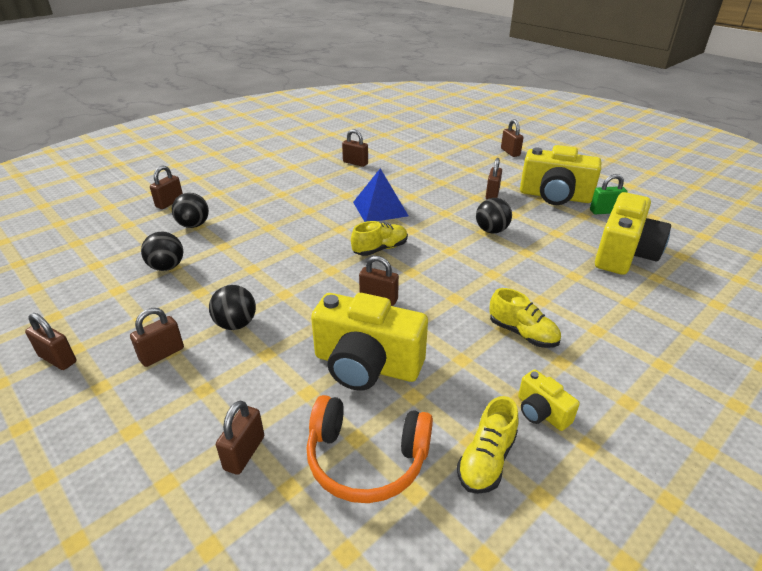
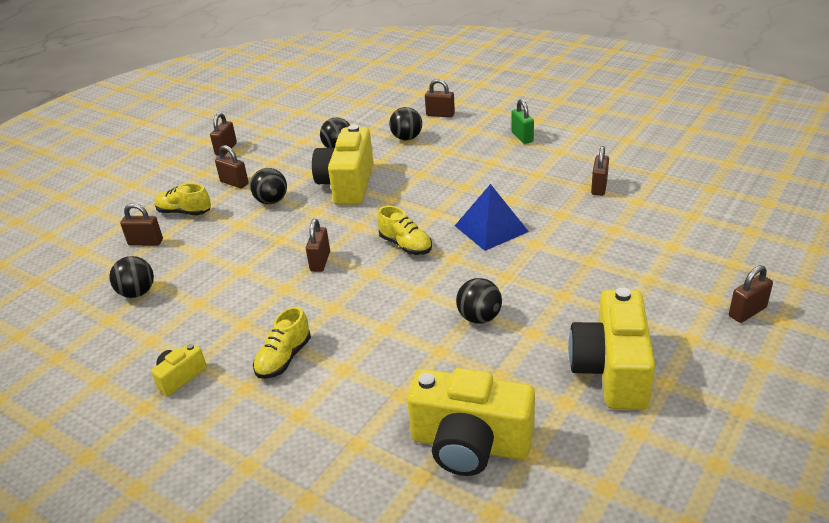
camera: 80 degrees right, 0 degrees up
orange headphones [307,395,433,503] -> black ball [109,256,154,298]
yellow camera [311,293,428,391] -> yellow camera moved to [312,124,374,205]
yellow shoe [457,396,518,494] -> yellow shoe moved to [154,183,211,215]
brown padlock [486,158,502,199] -> none
green padlock [590,174,628,214] -> green padlock moved to [511,99,534,144]

